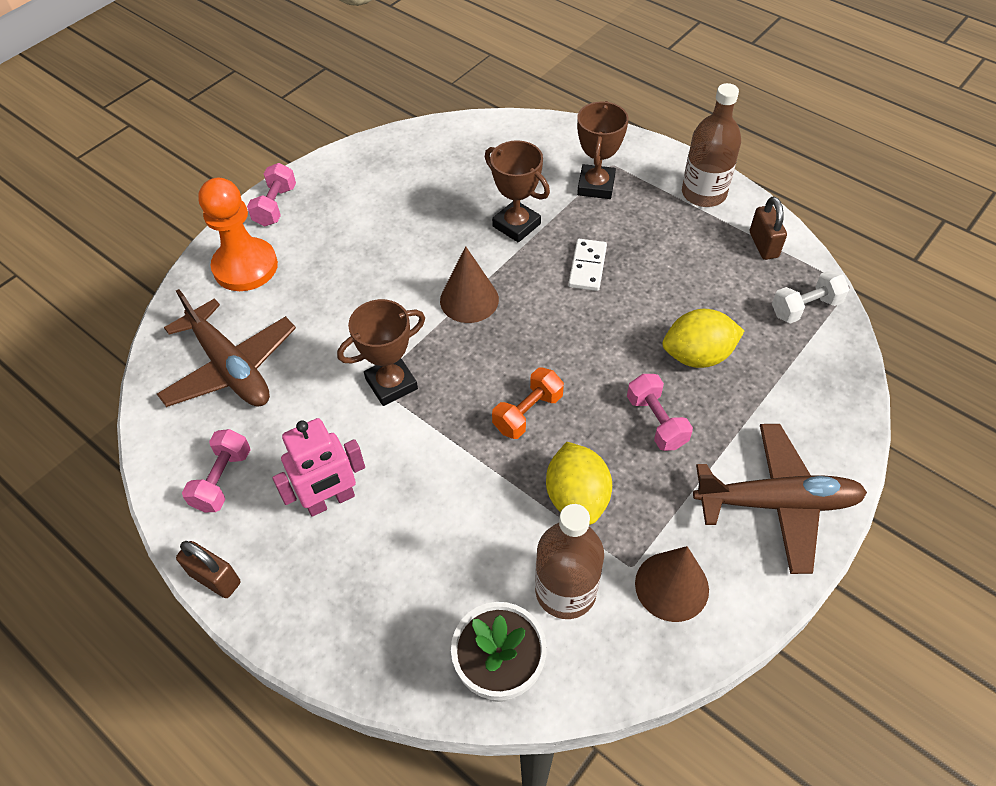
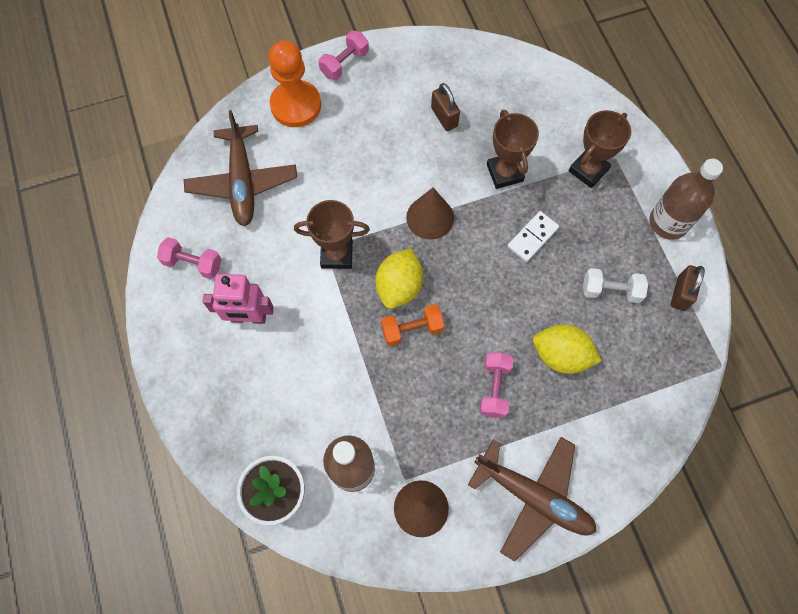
camera: 30 degrees right, 15 degrees up
brown padlock [176,541,241,598] -> brown padlock moved to [431,83,460,131]
pink dumbbell [182,429,251,512] -> pink dumbbell turned 60 degrees clockwise [157,237,221,279]
yellow lemon [546,442,612,525] -> yellow lemon moved to [375,248,423,309]
white dumbbell [772,270,849,324] -> white dumbbell moved to [583,268,648,303]

